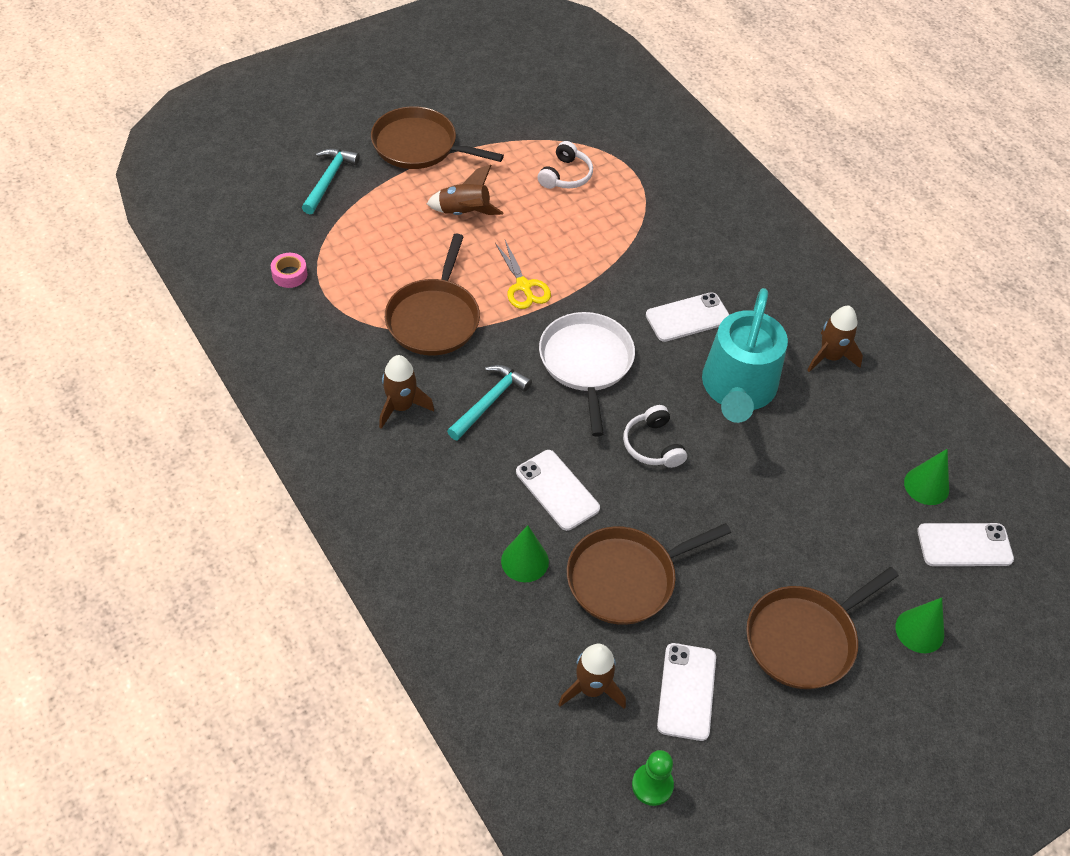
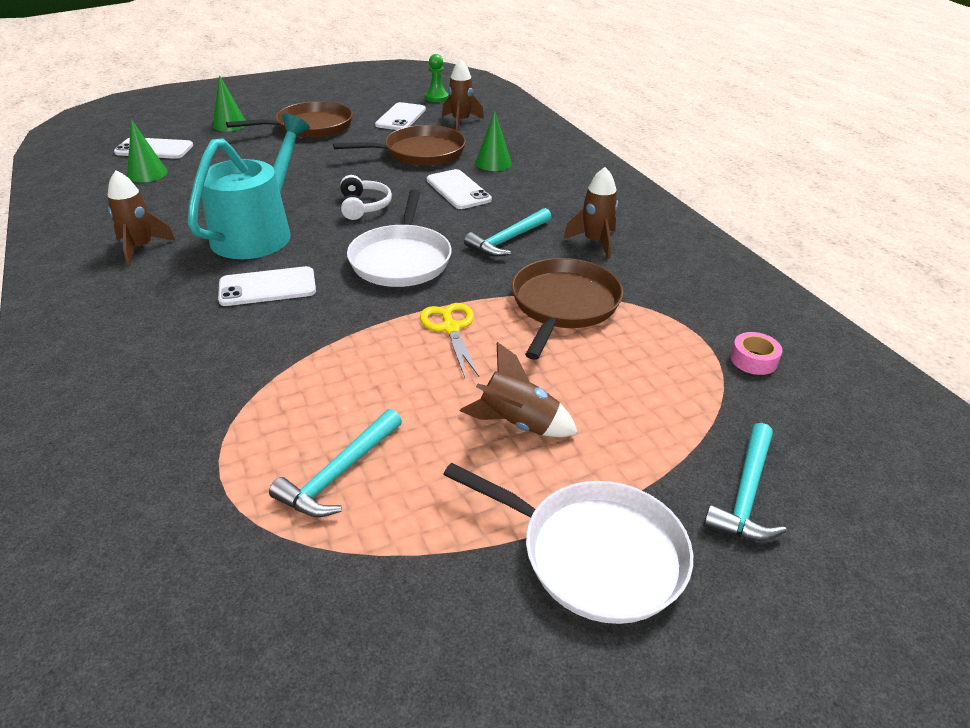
camera: 170 degrees left, 15 degrees down
brown pan [371,106,504,169] -> white pan [443,463,693,624]
white headphones [538,141,593,189] -> turquoise hammer [269,409,402,517]

